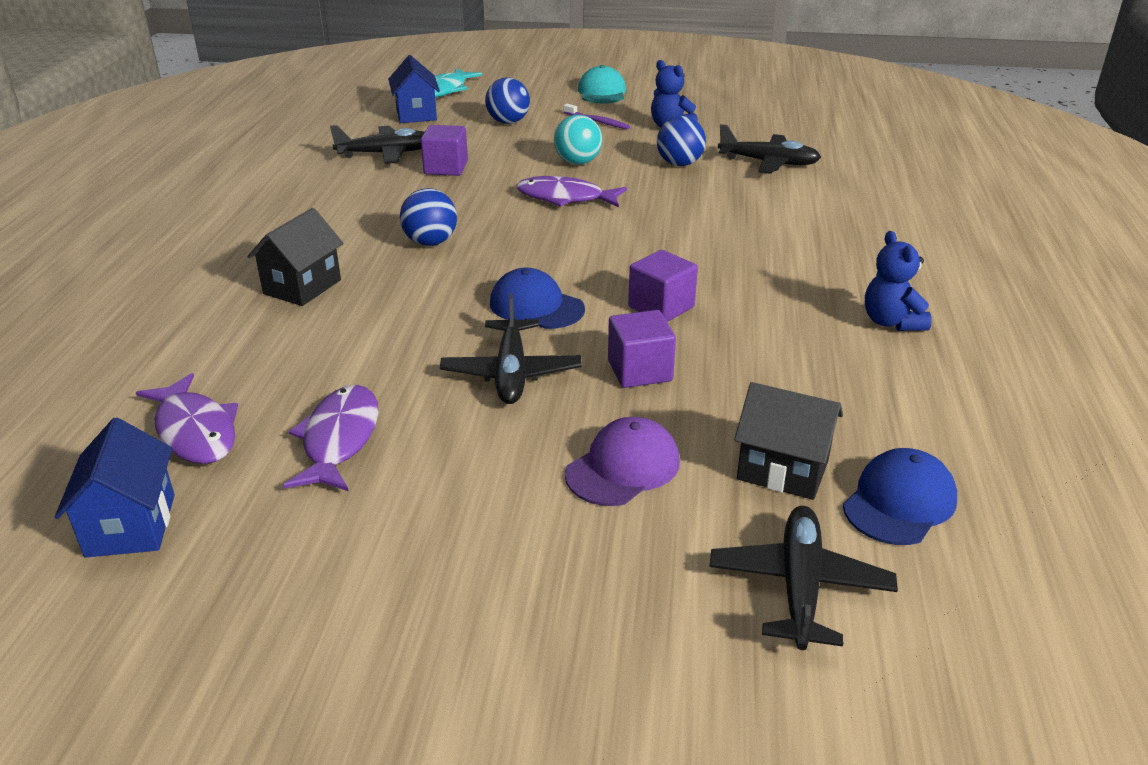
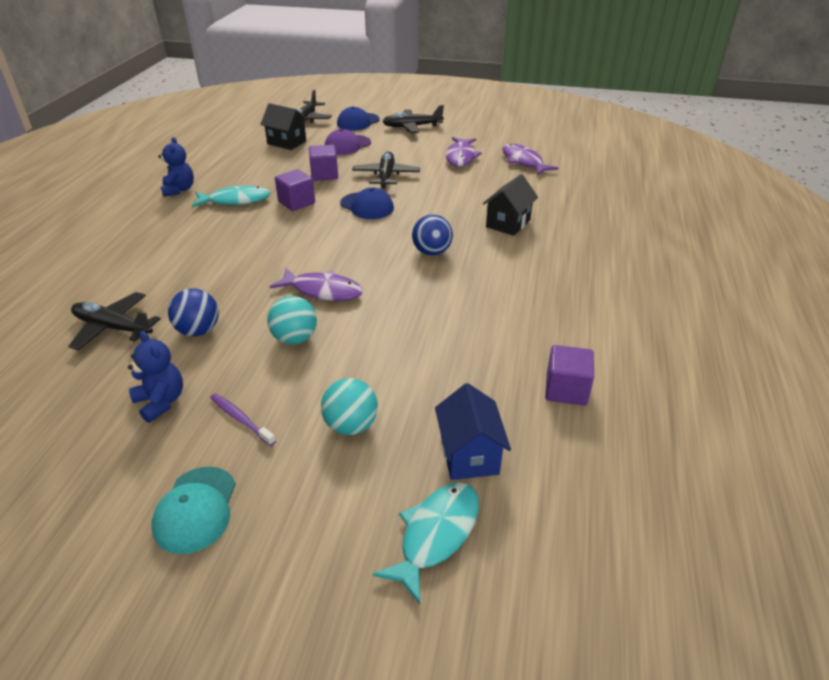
camera: 175 degrees left, 5 degrees up
blue house [55,417,175,558] -> none
black plane [330,125,424,164] -> black plane moved to [382,105,444,133]
purple cube [421,125,468,176] -> purple cube moved to [545,345,594,406]
blue ball [485,78,530,124] -> turquoise ball [321,378,378,435]
blue cap [843,448,957,545] -> blue cap moved to [337,106,380,131]
none -> turquoise fish [192,185,270,207]

